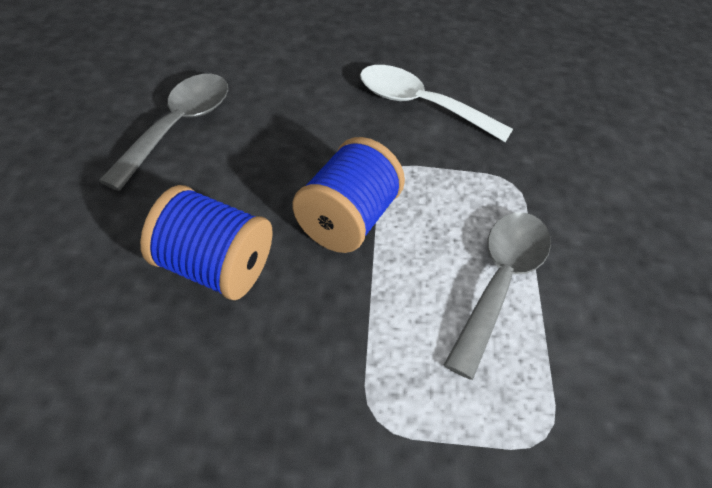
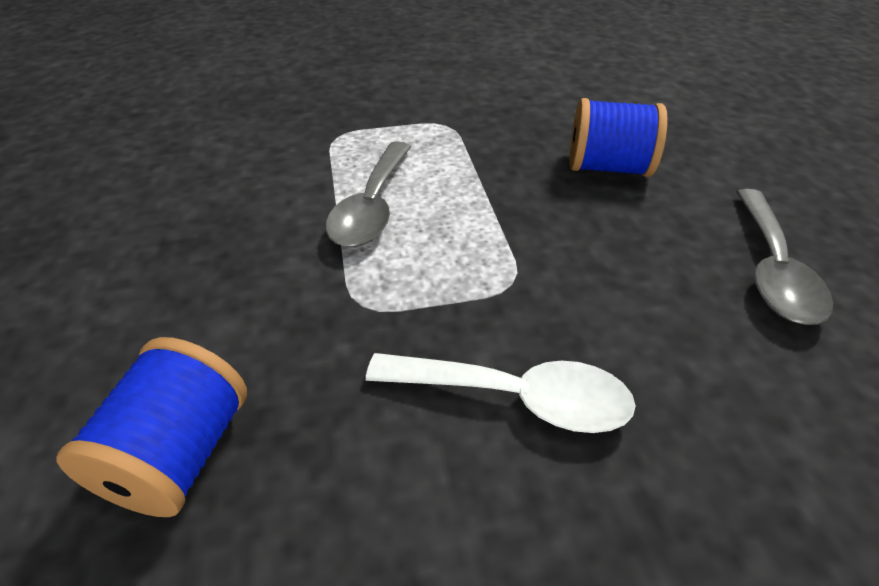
camera: 170 degrees right, 5 degrees down
blue spool [293,137,405,253] -> blue spool moved to [56,337,247,517]

